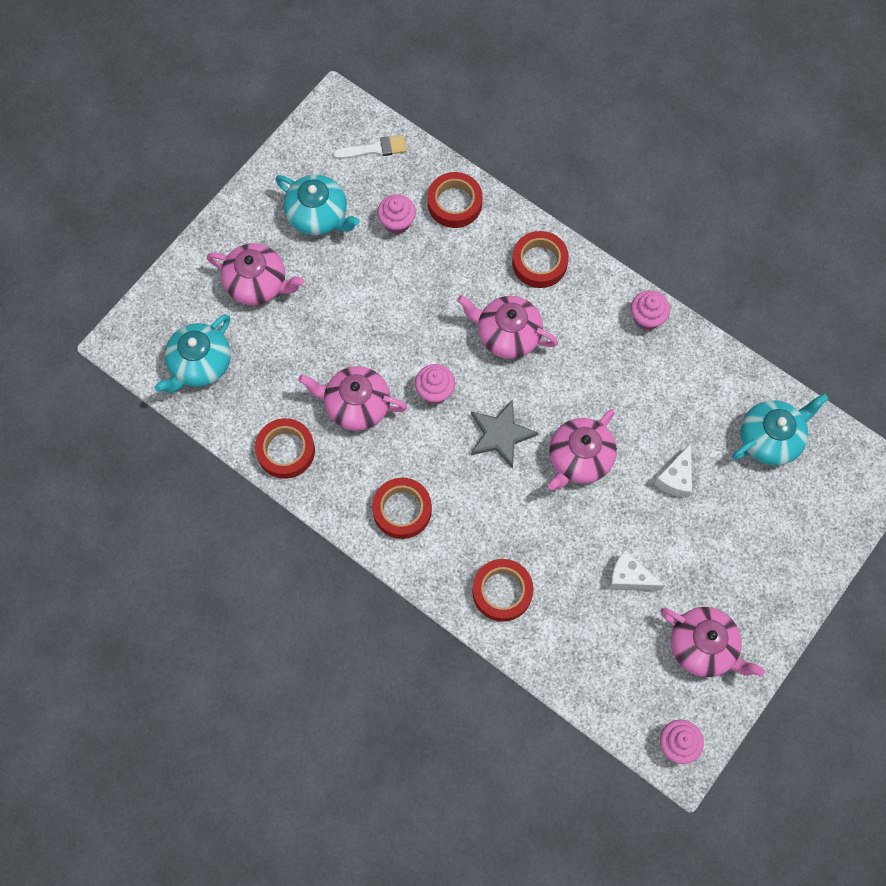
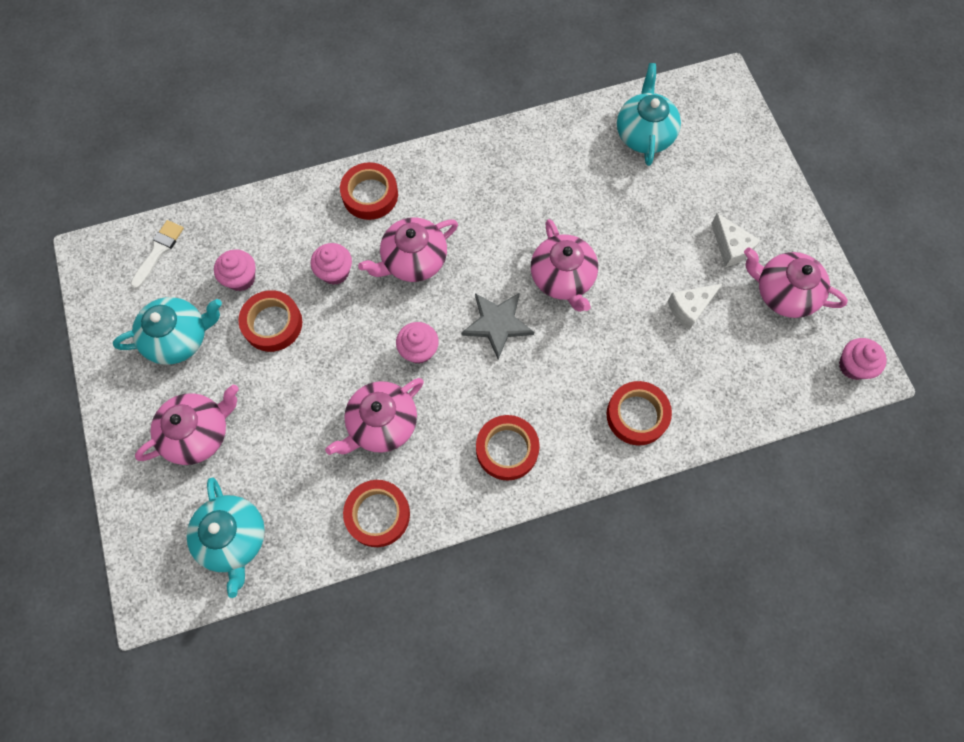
camera: 55 degrees left, 0 degrees up
red tape [428,172,482,228] -> red tape moved to [238,290,302,352]
pink cupcake [631,290,670,330] -> pink cupcake moved to [311,243,352,285]
white cheese [654,443,692,498] -> white cheese moved to [711,213,761,267]
pink teapot [660,607,765,677] -> pink teapot turned 135 degrees counterclockwise [744,247,848,318]

